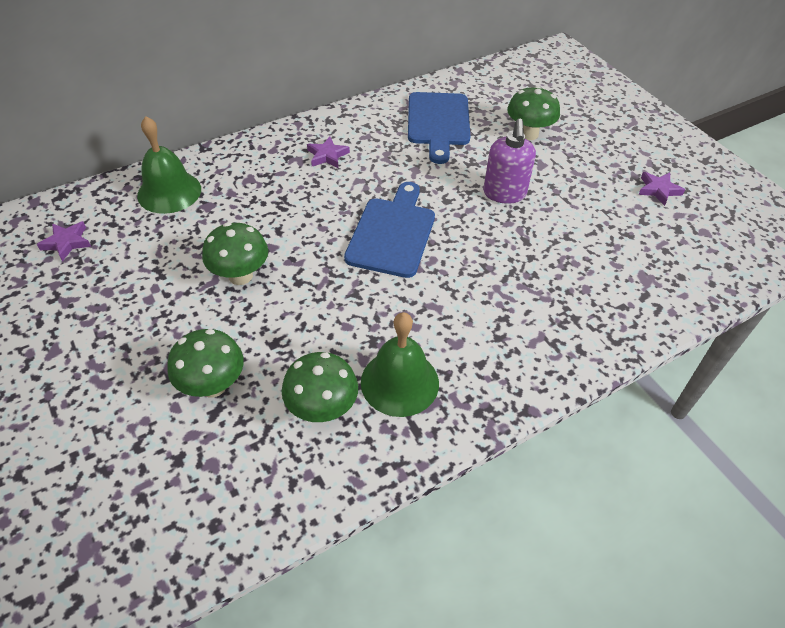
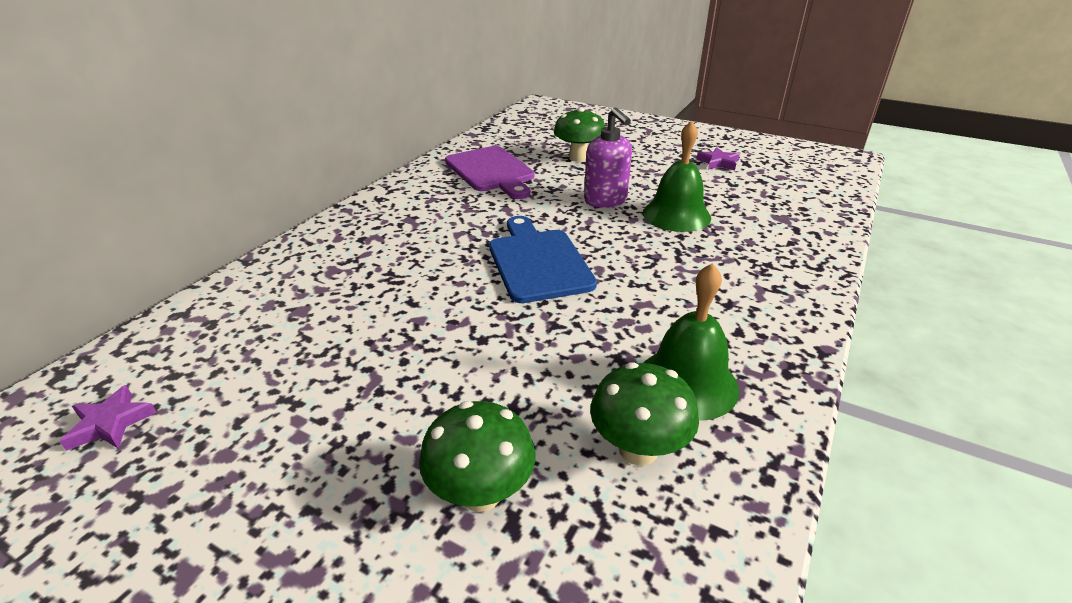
camera: 30 degrees left, 15 degrees down
green bell [137,116,201,214] -> green bell moved to [643,121,711,232]
green mushroom [202,222,268,285] -> none
purple star [307,137,350,168] -> none
blue cutting board [408,92,470,164] -> purple cutting board [445,146,534,199]

